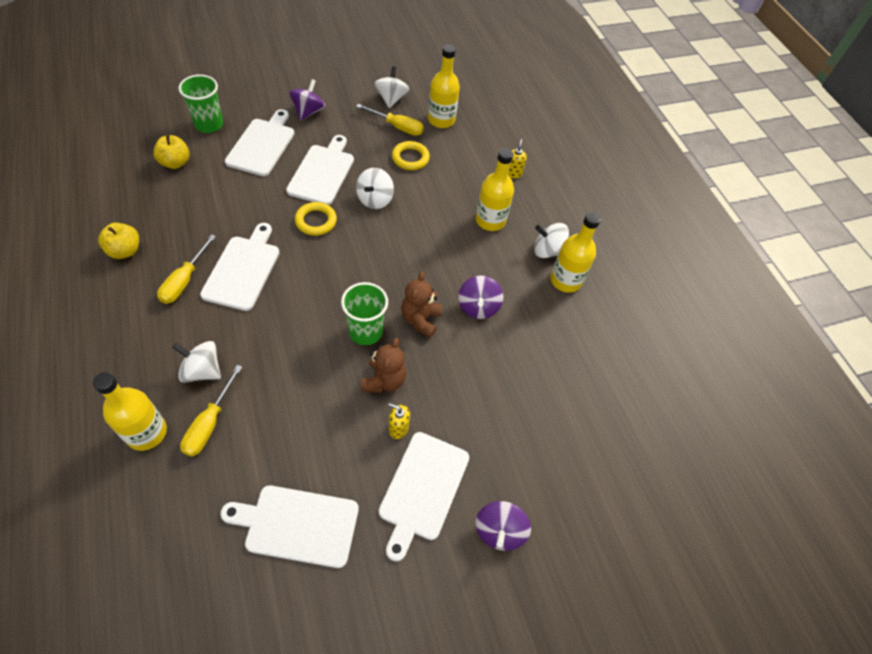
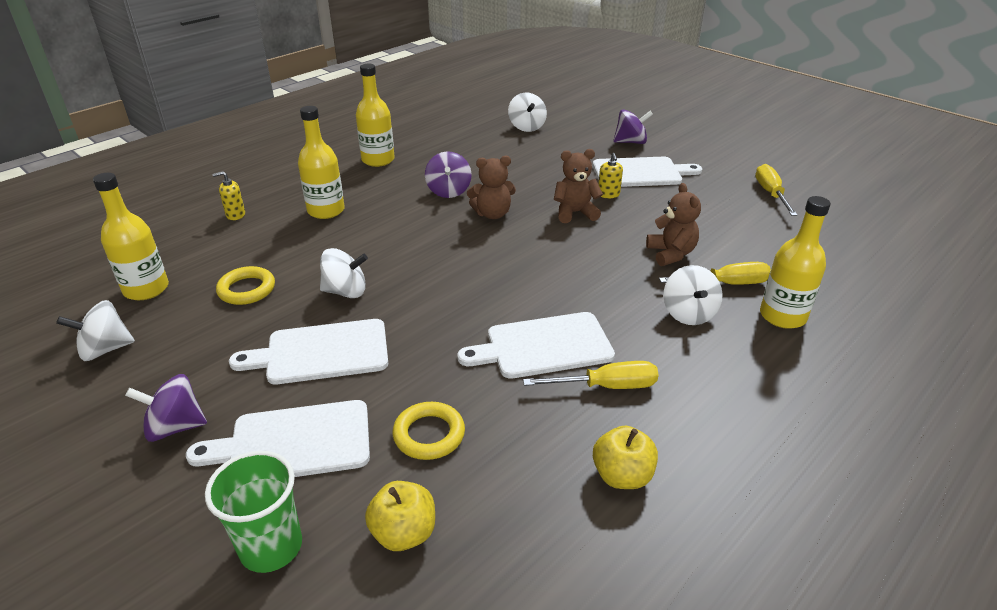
camera: 110 degrees left, 20 degrees down
white cutting board [220,485,359,568] -> none
yellow ring [295,202,337,236] -> yellow ring moved to [392,402,465,460]
green cup [341,282,388,345] -> none
yellow screwdriver [356,104,424,136] -> yellow screwdriver moved to [755,164,798,216]
purple spinning top [458,276,503,319] -> purple spinning top turned 105 degrees clockwise [425,151,472,198]
white spinning top [534,223,569,258] -> white spinning top moved to [508,93,547,132]
none -> brown teddy bear [646,183,701,266]

